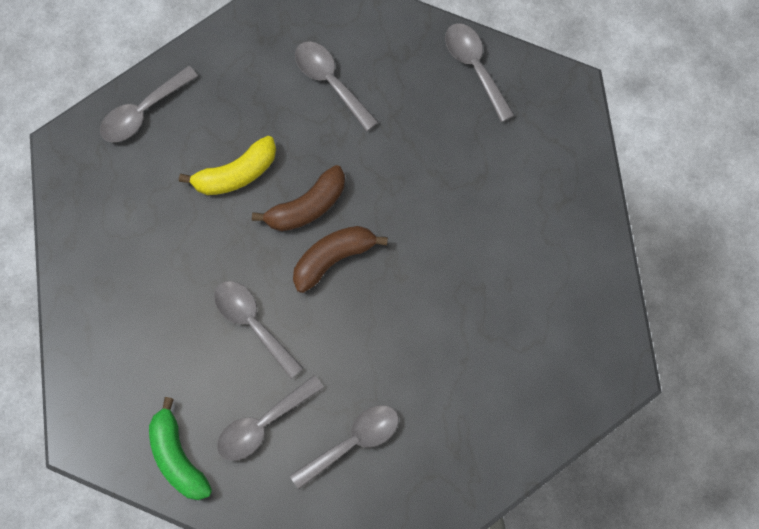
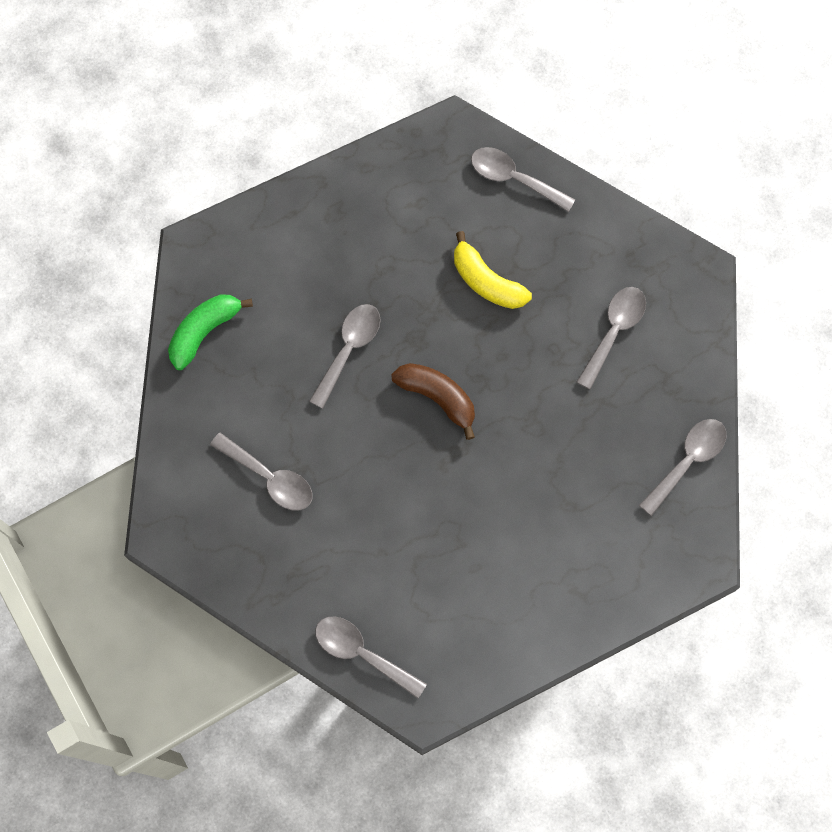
camera: 70 degrees right, 0 degrees up
grey spoon [217,375,324,461] -> grey spoon moved to [315,617,427,698]
brown banana [252,165,345,231] -> none

